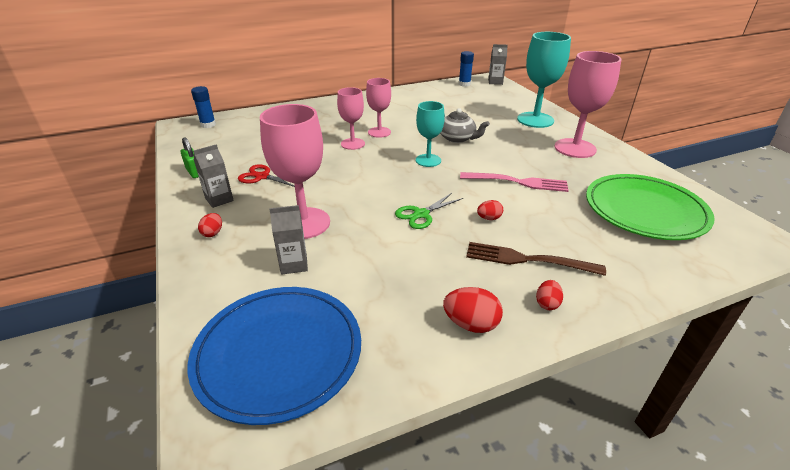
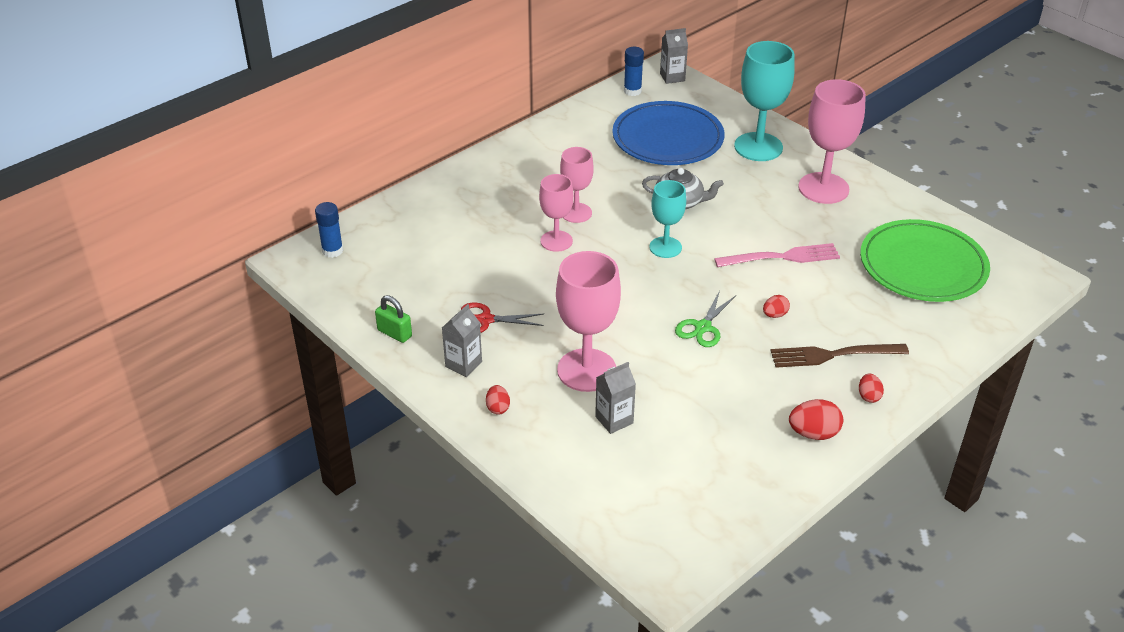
camera: 20 degrees left, 5 degrees up
blue plate [188,287,361,425] -> blue plate moved to [612,101,725,165]

